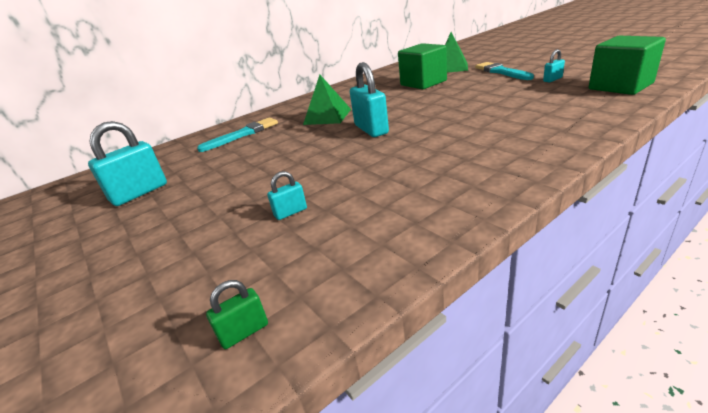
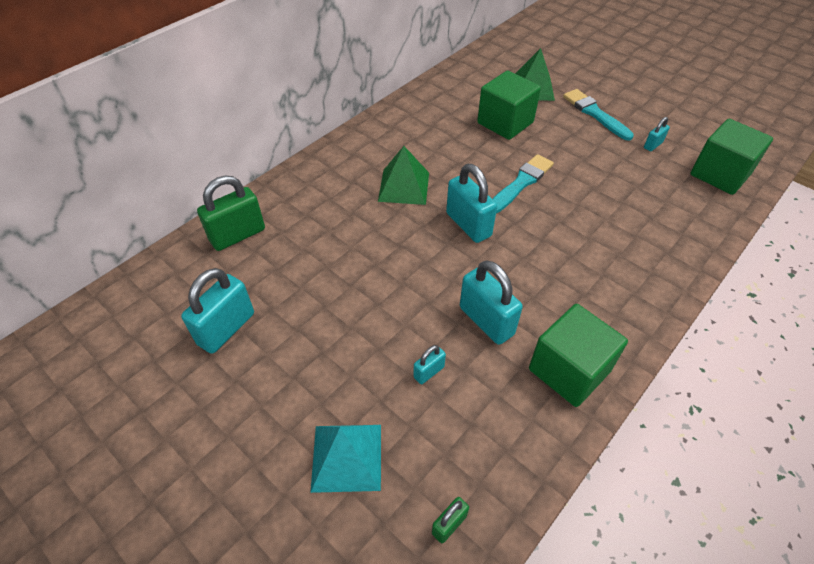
camera: 15 degrees left, 20 degrees up
turquoise brush [197,117,278,152] -> turquoise brush moved to [493,154,554,214]
none -> green padlock [197,175,265,251]
none -> turquoise pyramid [310,425,381,493]
none -> turquoise padlock [460,260,523,345]
none -> green cube [529,304,628,407]

